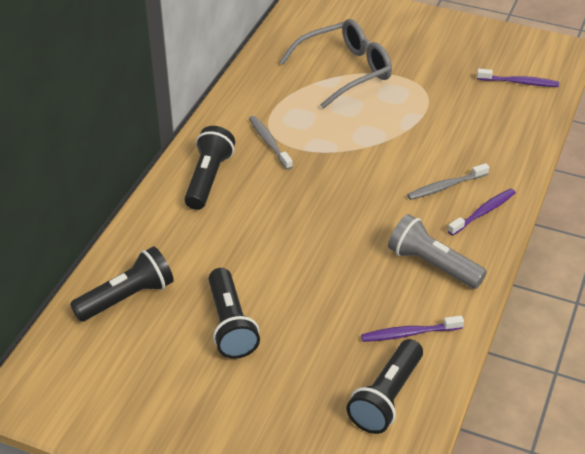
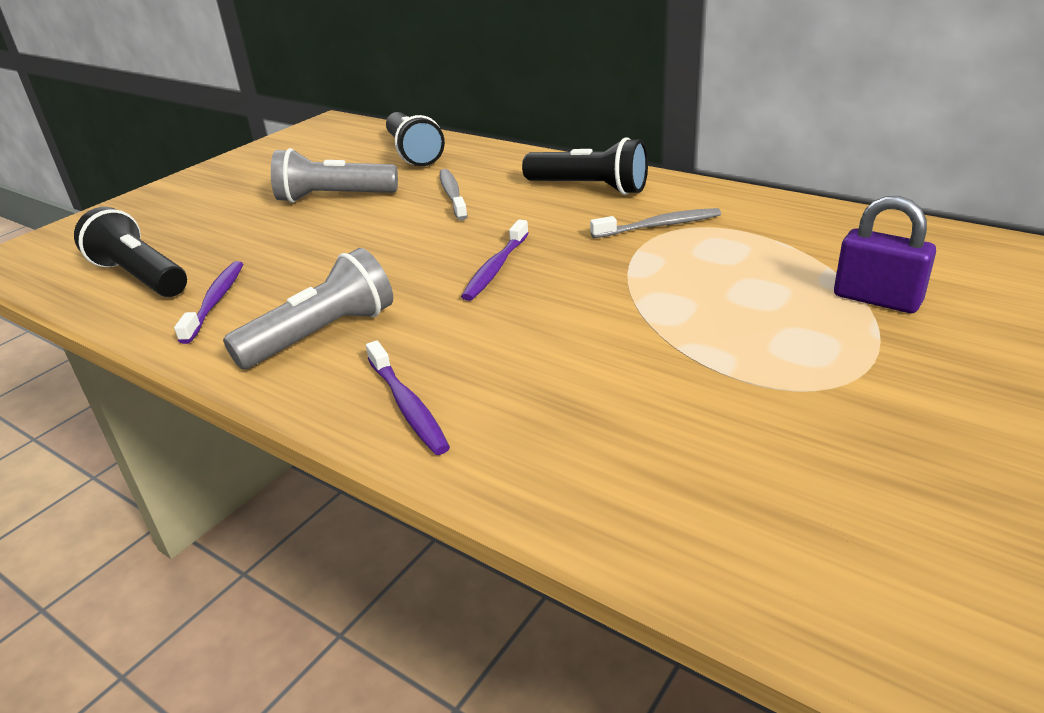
camera: 105 degrees right, 10 degrees down
black flashlight [208,268,260,359] -> grey flashlight [271,148,398,203]
grey glasses [279,19,392,109] -> purple padlock [834,196,936,313]
grey toothbrush [407,163,489,200] -> grey toothbrush moved to [440,169,468,220]
purple toothbrush [477,69,559,87] -> purple toothbrush moved to [461,220,529,301]

